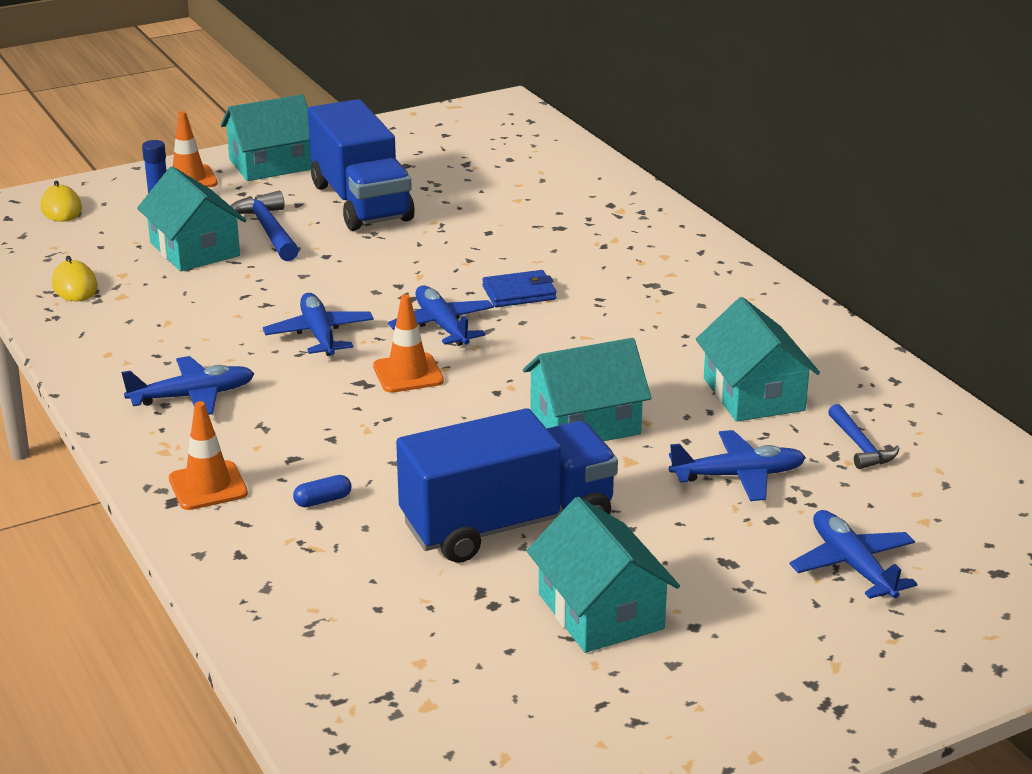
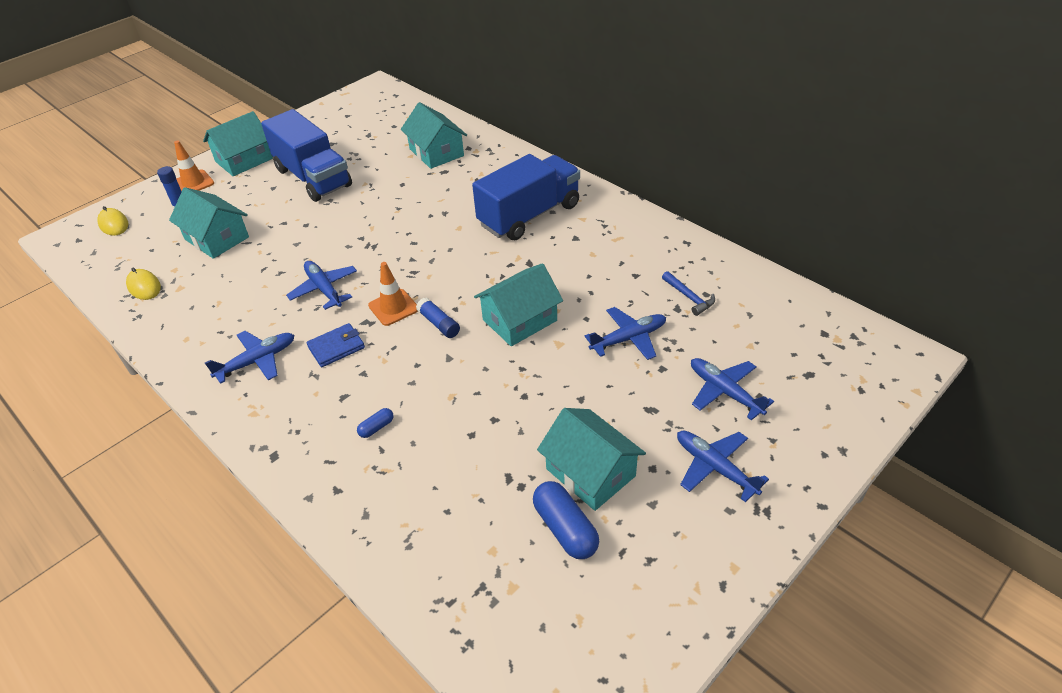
camera: 15 degrees left, 15 degrees up
orange traffic cone [169,401,248,510] -> none
blue hammer [231,191,299,261] -> none
blue plane [388,286,494,346] -> blue plane moved to [677,431,769,502]
blue truck [396,408,618,563] -> blue truck moved to [472,154,580,240]
blue wallet [482,270,556,307] -> blue wallet moved to [306,323,365,367]
turquoise house [696,297,820,422] -> turquoise house moved to [401,102,467,169]
none -> blue glue stick [416,298,460,338]
none -> blue capsule [533,481,599,559]

